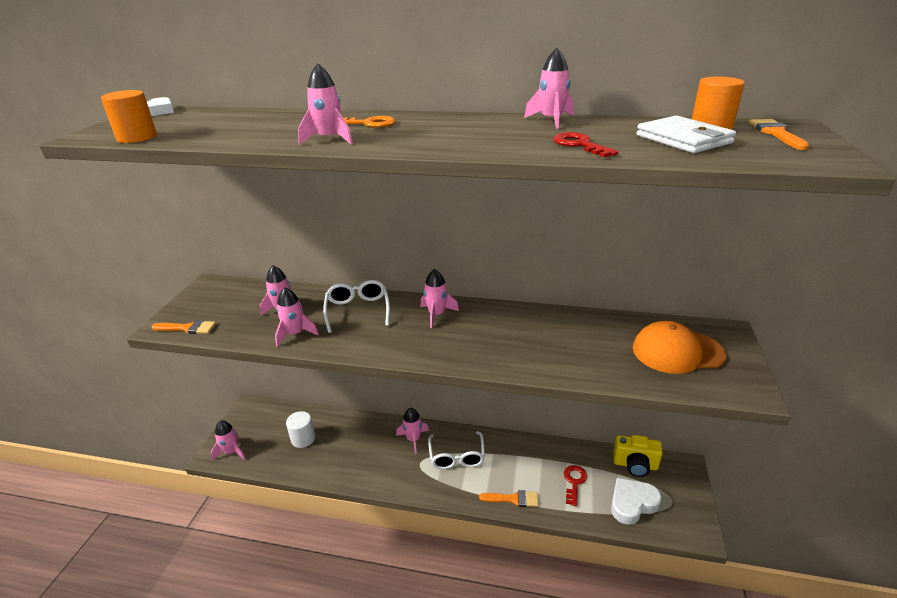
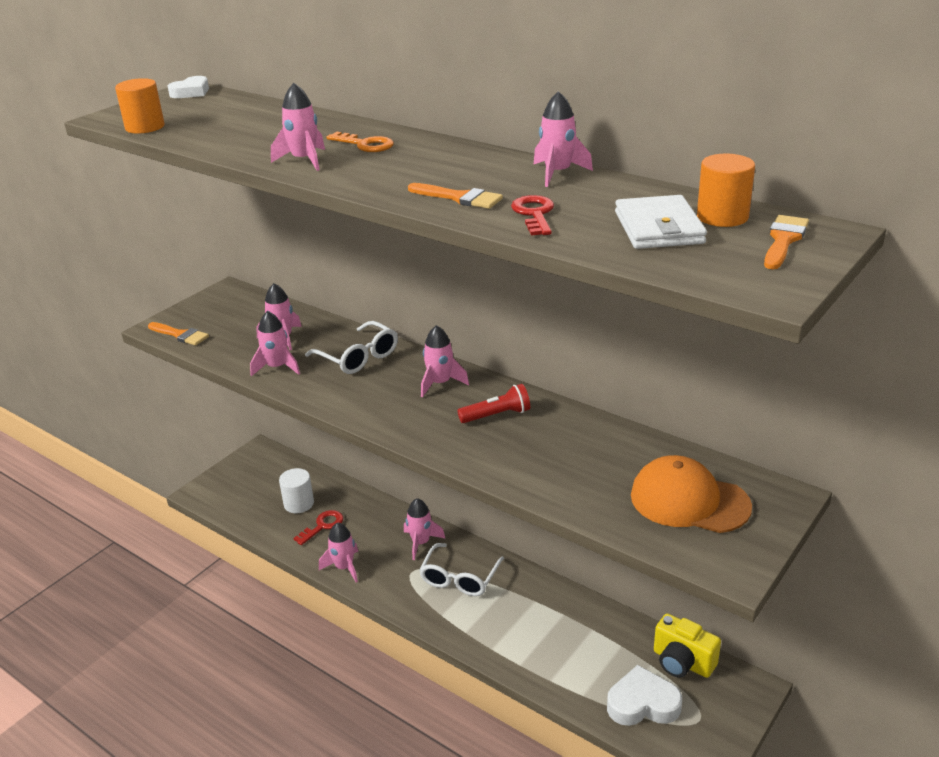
camera: 25 degrees right, 0 degrees up
pink rocket [211,420,245,460] -> pink rocket moved to [319,522,358,583]
white glasses [323,280,390,333] -> white glasses turned 120 degrees clockwise [305,321,398,374]
orange brush [479,490,538,507] -> orange brush moved to [408,183,503,209]
red key [564,465,587,506] -> red key moved to [293,510,343,545]
none -> red flashlight [457,384,530,423]

